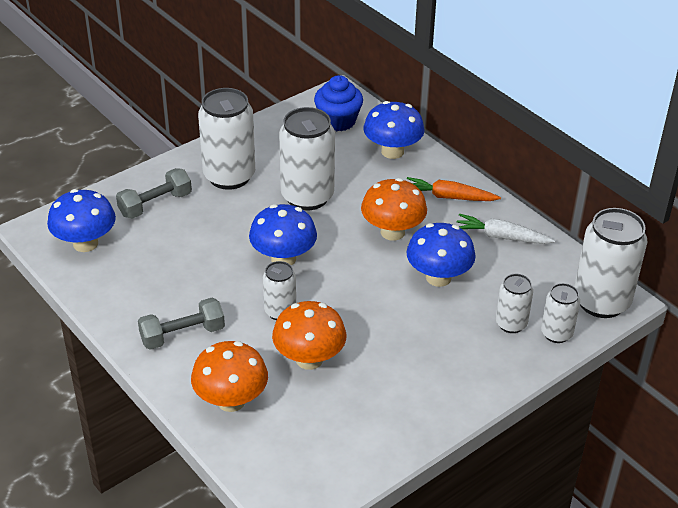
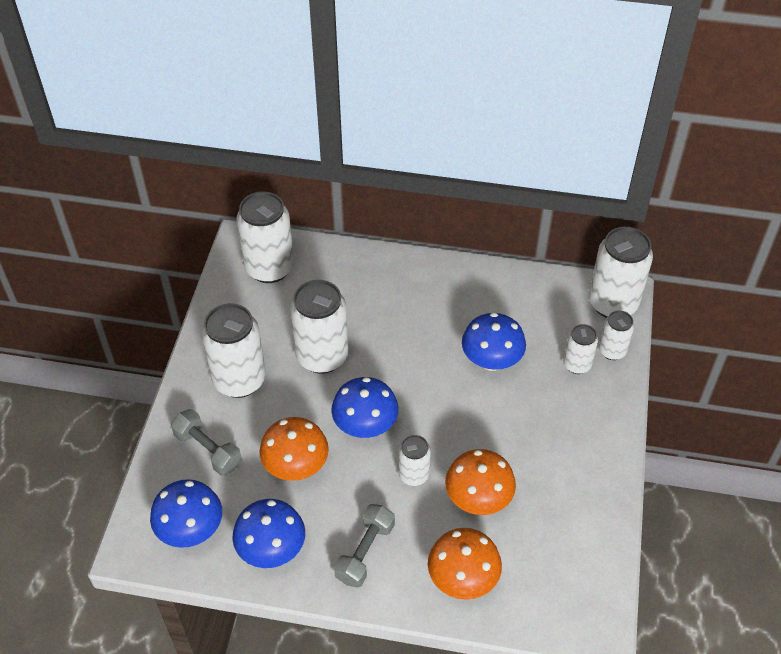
camera: 40 degrees left, 10 degrees up
grey dumbbell [116,168,192,219] -> grey dumbbell turned 60 degrees counterclockwise [171,409,242,476]
blue cupcake [314,75,363,131] -> white can [237,192,294,283]
orange mushroom [361,178,427,241] -> orange mushroom moved to [259,417,329,481]
blue mushroom [364,101,425,159] -> blue mushroom moved to [232,499,305,568]
orange carrot [407,177,501,201] -> none
white carrot [457,214,555,244] -> none

